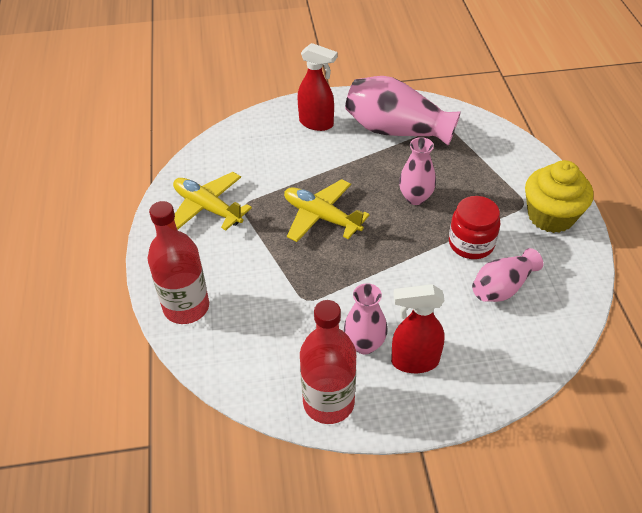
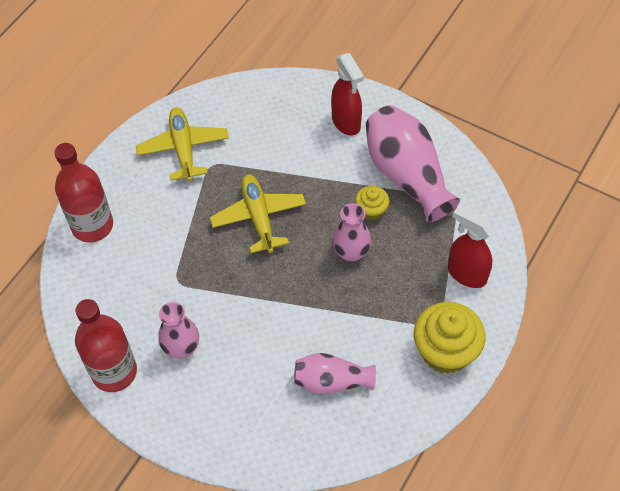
camera: 40 degrees right, 10 degrees up
red spray bottle [391,284,445,373] -> red spray bottle moved to [448,205,494,288]
red jar [449,196,500,259] -> none
none -> yellow cupcake [355,186,389,221]

